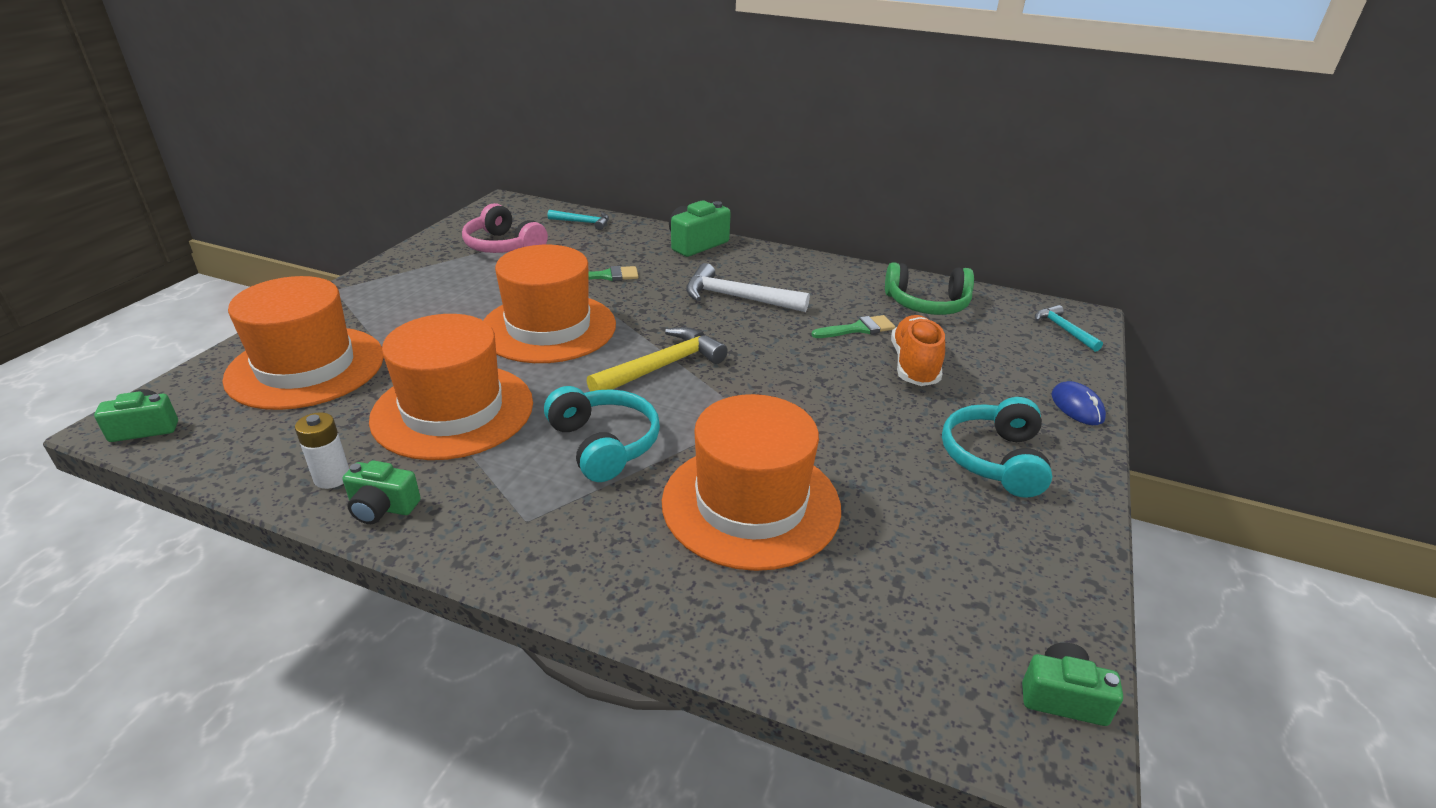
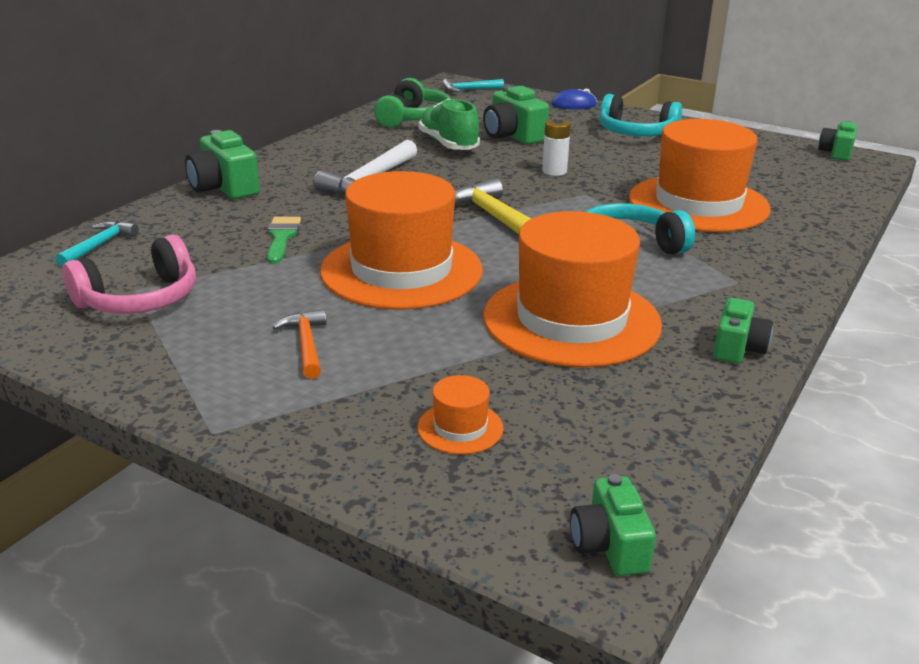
camera: 80 degrees left, 5 degrees down
orange hat [222,276,384,410] -> orange hat [418,375,503,454], size x0.40
white battery [295,412,349,489] -> white battery moved to [542,117,571,176]
green brush [812,315,895,338] -> green shoe [418,98,480,150]
orange shoe [891,315,945,386] -> green camera [483,86,549,144]
none -> orange hammer [272,309,327,379]

